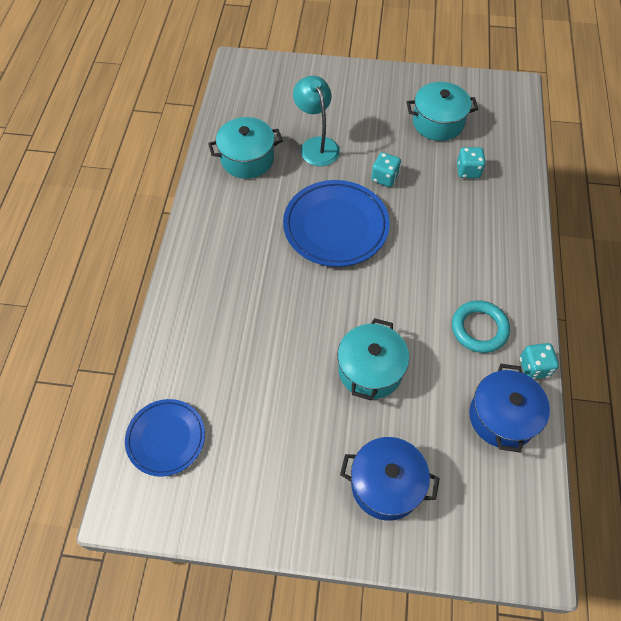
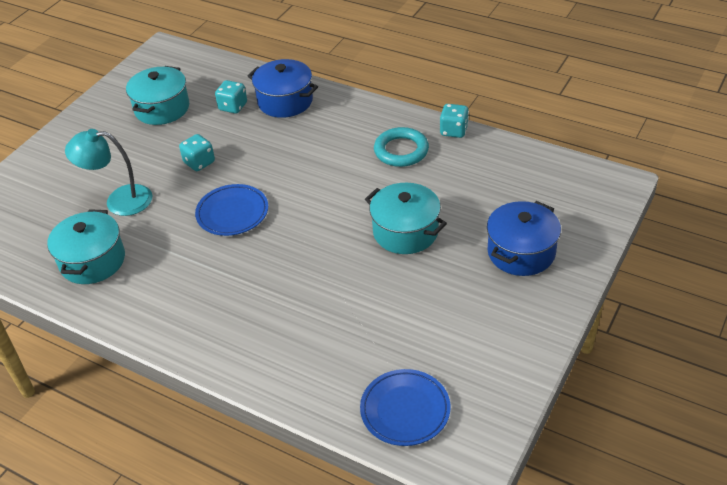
camera: 65 degrees left, 15 degrees down
blue plate [283,180,390,267] -> blue plate [195,184,268,236], size x0.63
blue pot [469,364,550,453] -> blue pot moved to [248,59,318,118]

